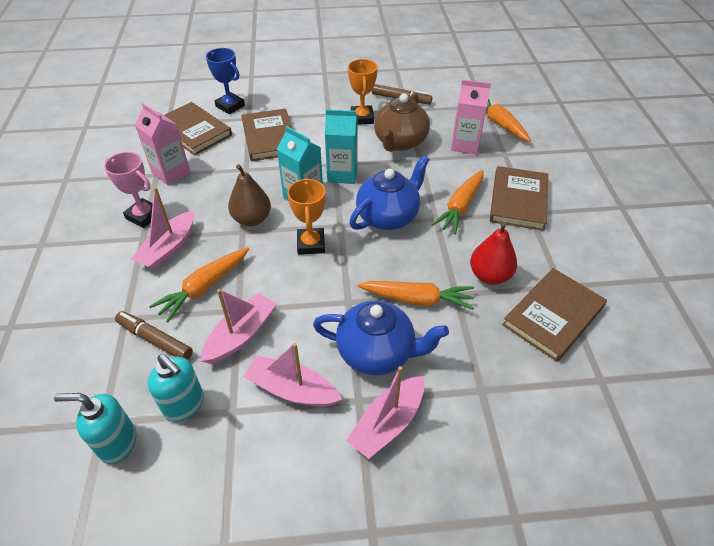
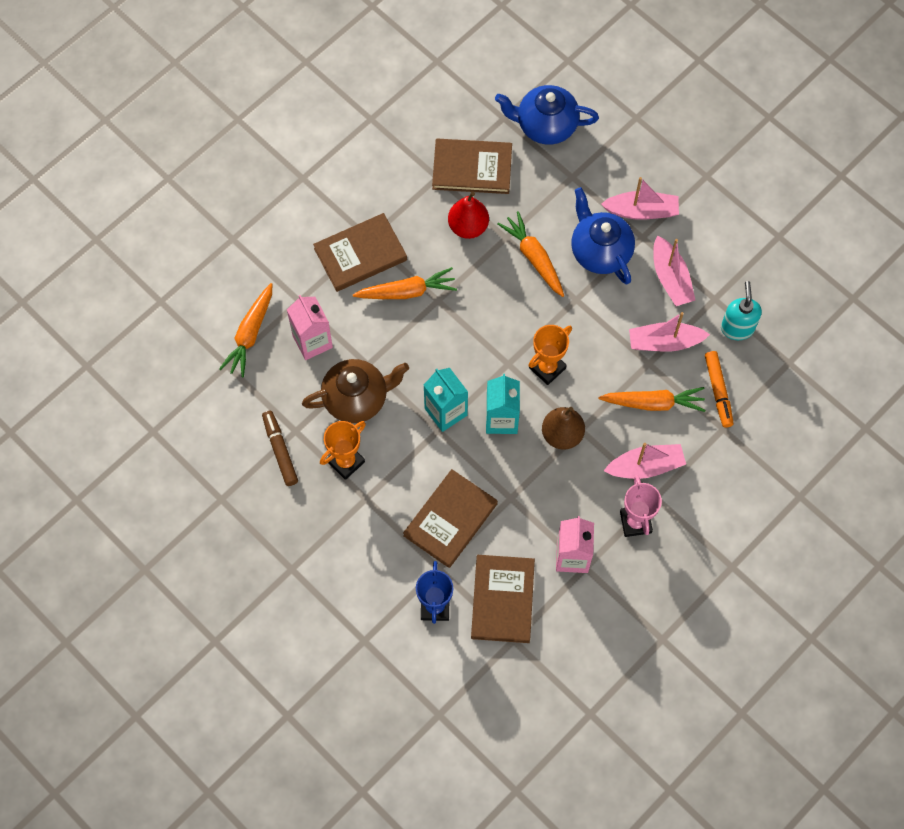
camera: 130 degrees left, 20 degrees up
turquoise soap dispenser [54,393,136,464] -> none
brown marker [115,311,193,360] -> orange marker [705,351,734,428]
blue teapot [349,155,430,230] -> blue teapot moved to [495,85,599,145]

